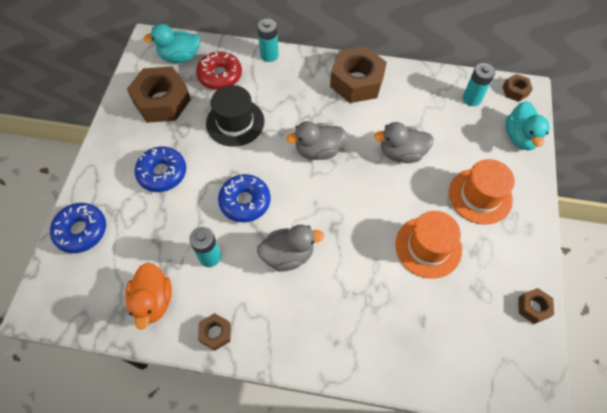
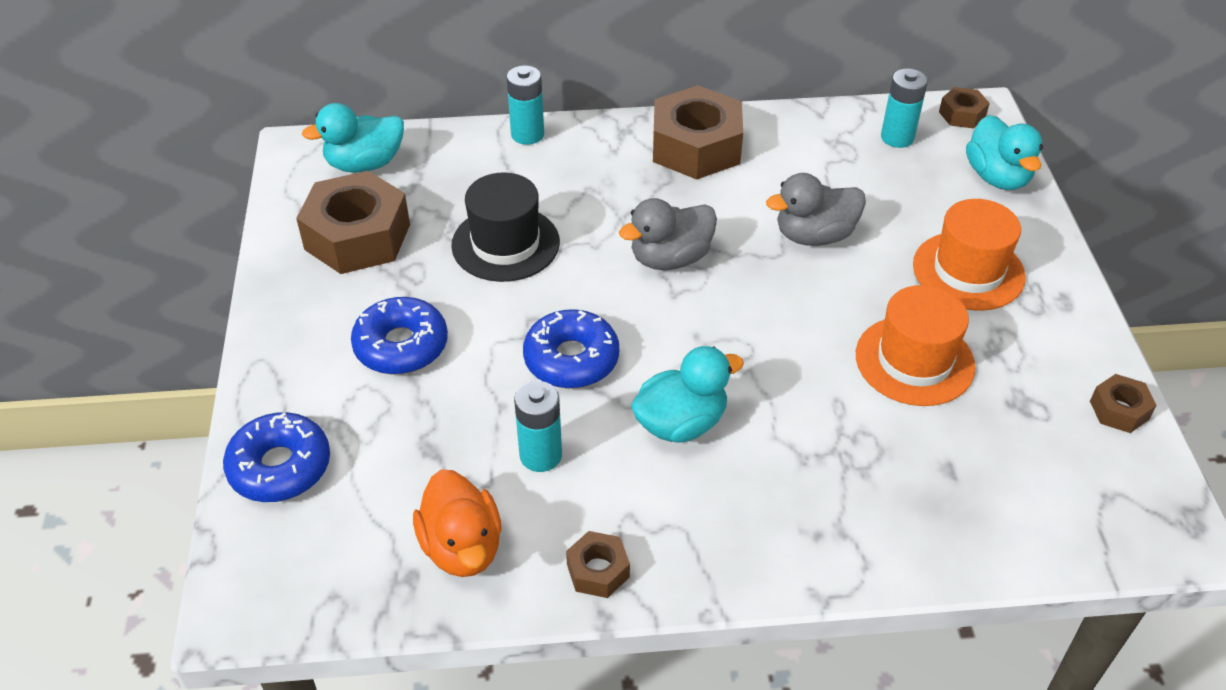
camera: 15 degrees left, 15 degrees down
red donut [196,52,242,90] -> none
grey duck [257,225,324,272] -> turquoise duck [631,346,744,443]

